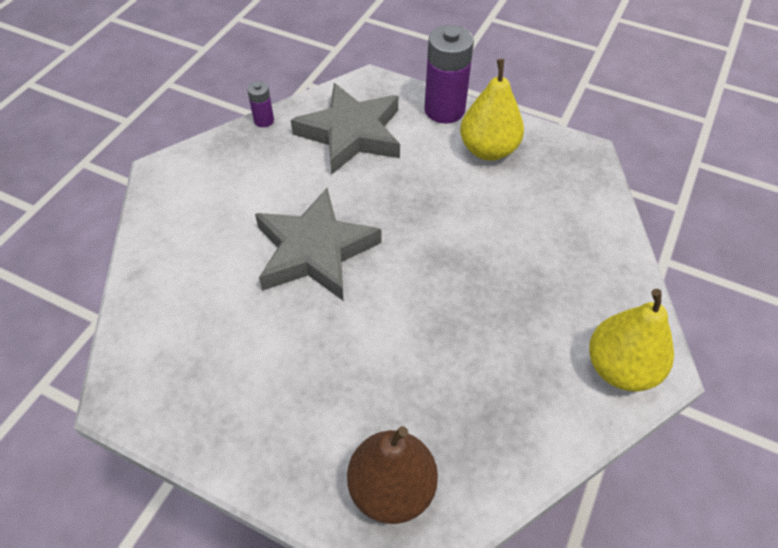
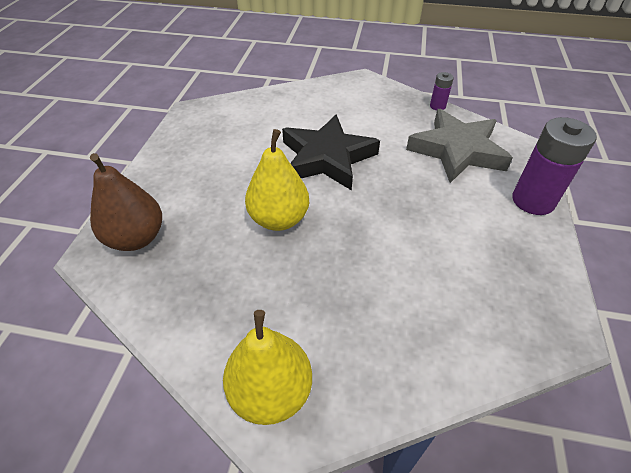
camera: 75 degrees right, 5 degrees down
grey star [255,188,381,300] -> black star [282,114,380,191]
yellow pear [460,59,524,161] -> yellow pear moved to [245,129,309,231]

